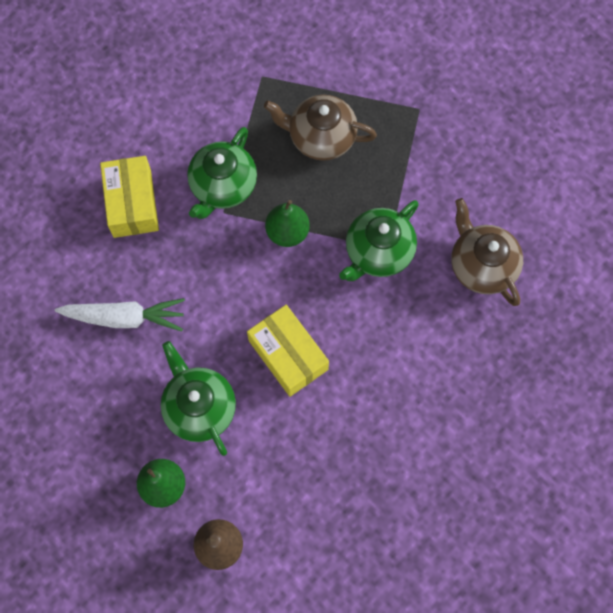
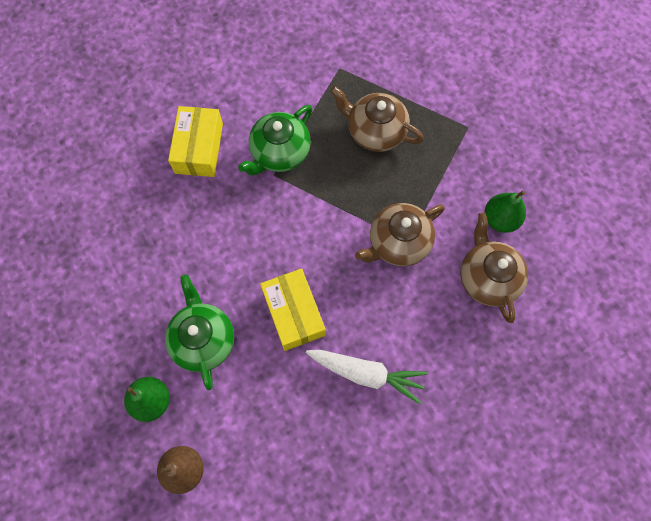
camera: 15 degrees right, 0 degrees up
white carrot [55,298,185,332] -> white carrot moved to [306,350,428,404]
green pear [265,200,310,247] -> green pear moved to [485,190,526,233]
green teapot [339,200,419,281] -> brown teapot [355,203,445,266]

